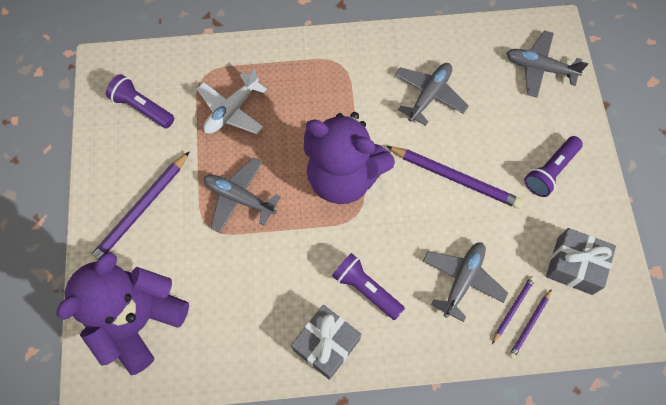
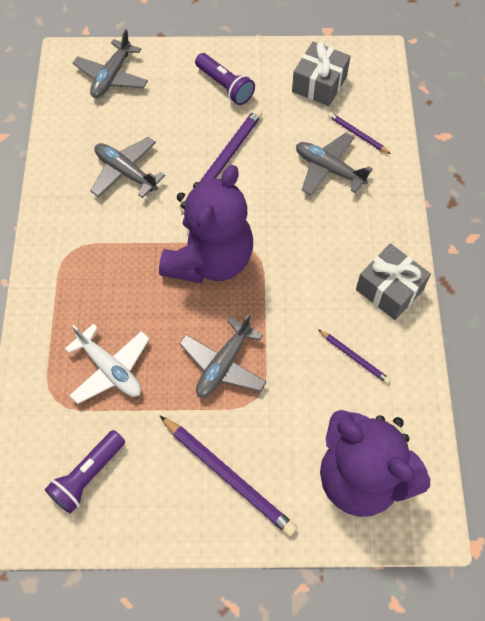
camera: 85 degrees left, 5 degrees down
purple flashlight [332,253,405,320] -> none
purple pencil [509,289,552,359] -> purple pencil moved to [318,329,390,384]

